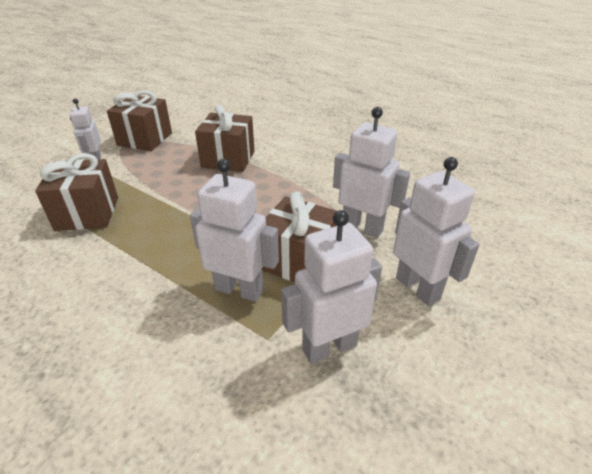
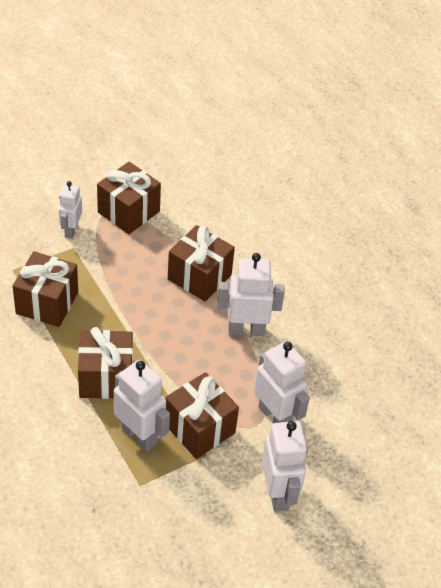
camera: 20 degrees right, 10 degrees up
white robot [281,210,382,364] -> white robot moved to [217,253,285,336]
none -> brown gift [78,327,133,399]

